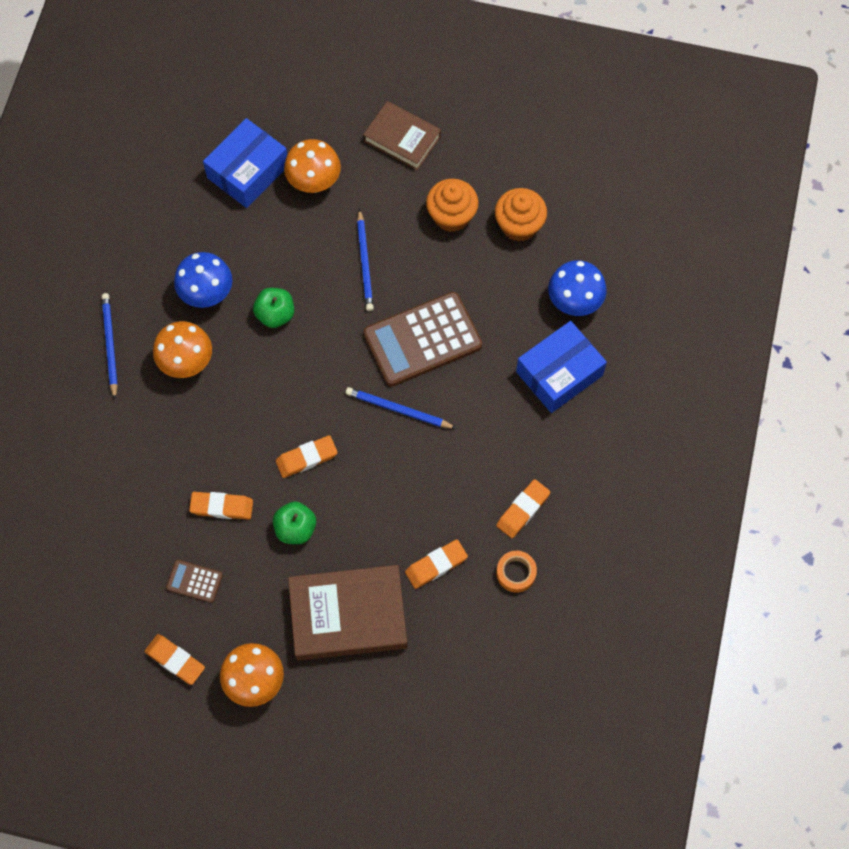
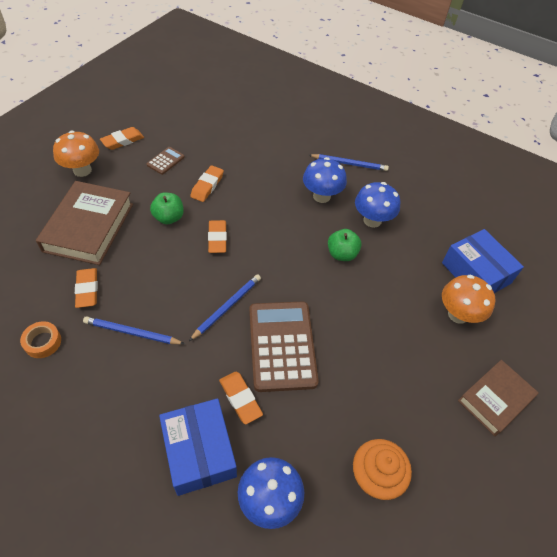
camera: 105 degrees right, 15 degrees down
orange mushroom [153,321,212,378] -> blue mushroom [303,157,347,203]
blue pencil [357,208,374,311] -> blue pencil moved to [83,316,185,344]
orange cupcake [426,179,479,232] -> none
orange eraser [496,479,551,538] -> orange eraser moved to [219,371,263,424]

